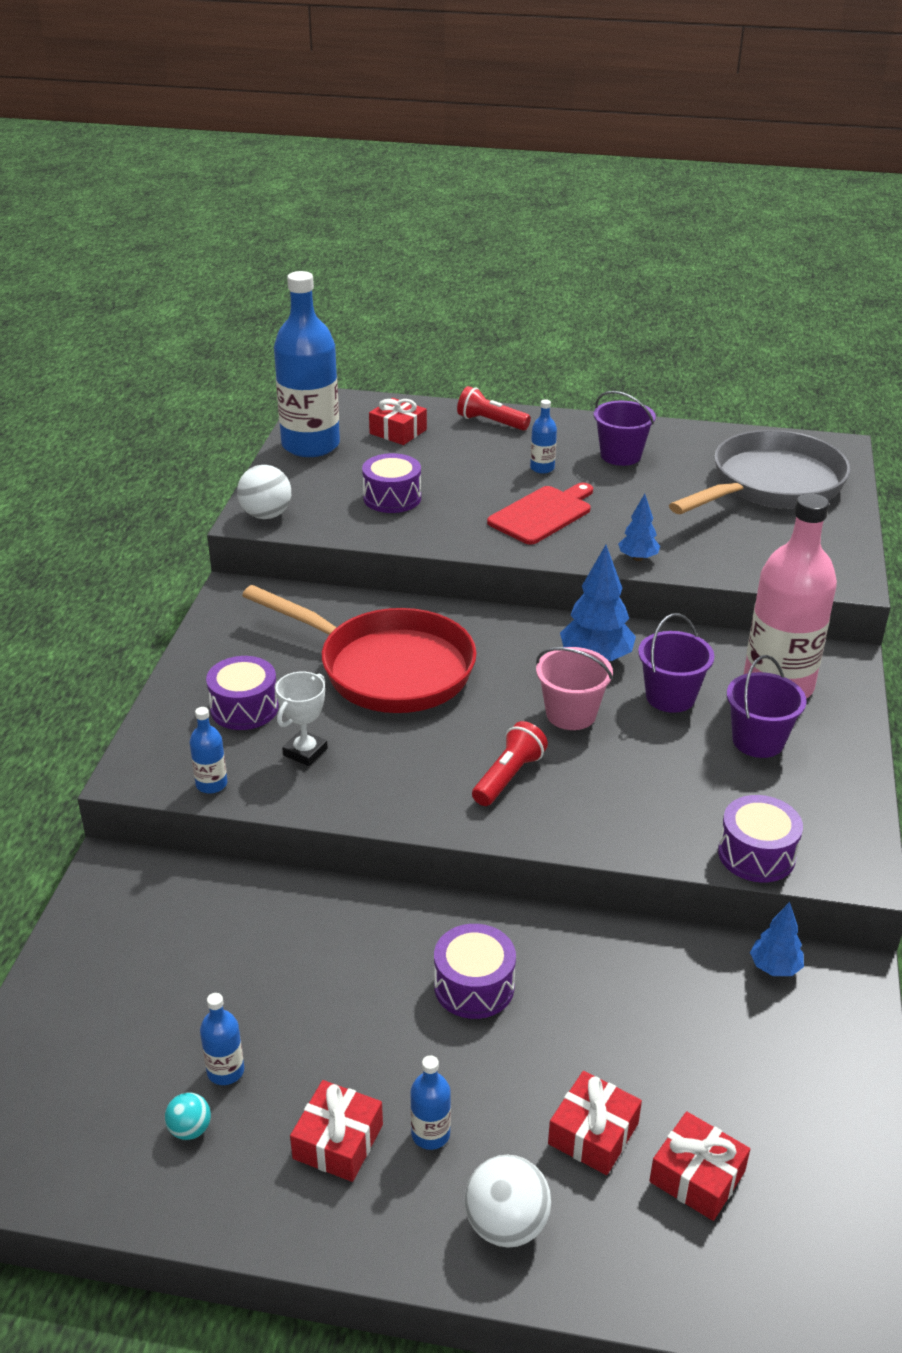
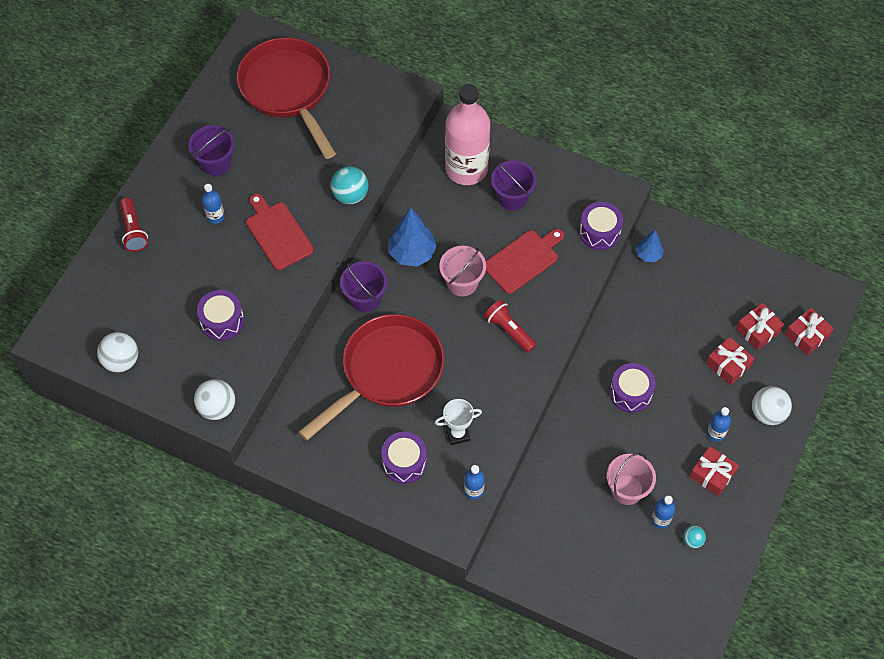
camera: 75 degrees left, 25 degrees up
blue bottle [274,271,340,457] -> white ball [97,332,138,373]
white trophy [276,672,328,766] -> white trophy turned 60 degrees counterclockwise [435,399,482,445]
red gift [369,398,427,445] -> red gift moved to [785,308,834,356]
red flashlight [457,386,531,431] -> red flashlight turned 60 degrees counterclockwise [120,198,148,252]
blue tree [618,494,660,561] -> turquoise ball [331,166,369,204]
purple bucket [638,613,714,713] -> purple bucket moved to [340,261,387,312]
grey pan [669,430,850,514] -> red pan [237,37,336,159]
none -> red cutting board [486,229,564,294]
none -> pink bucket [607,453,656,505]

